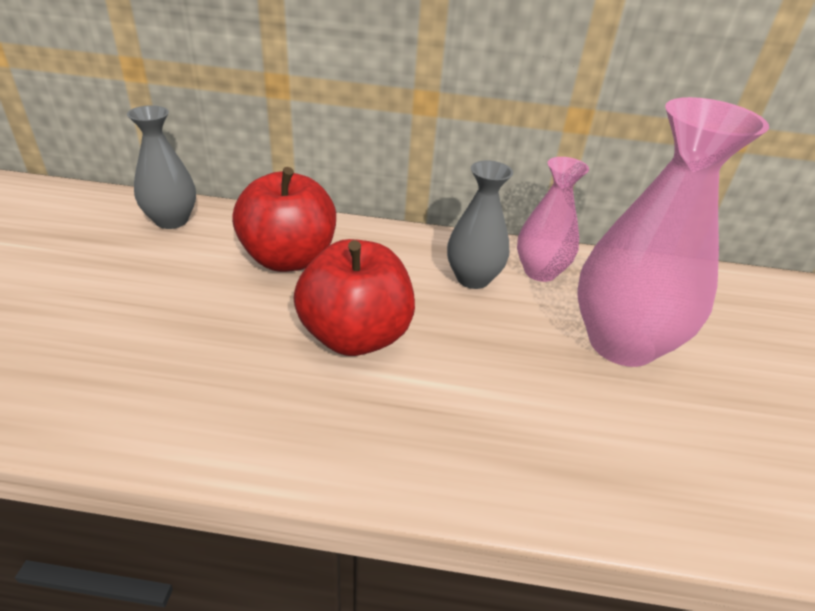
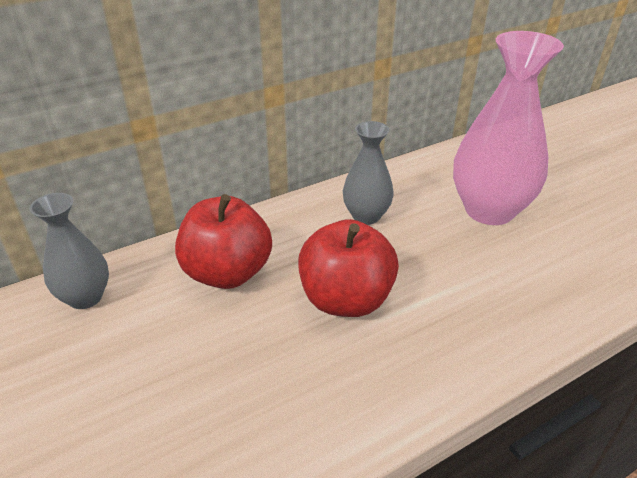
camera: 35 degrees left, 0 degrees up
pink vase [517,157,589,282] -> none

